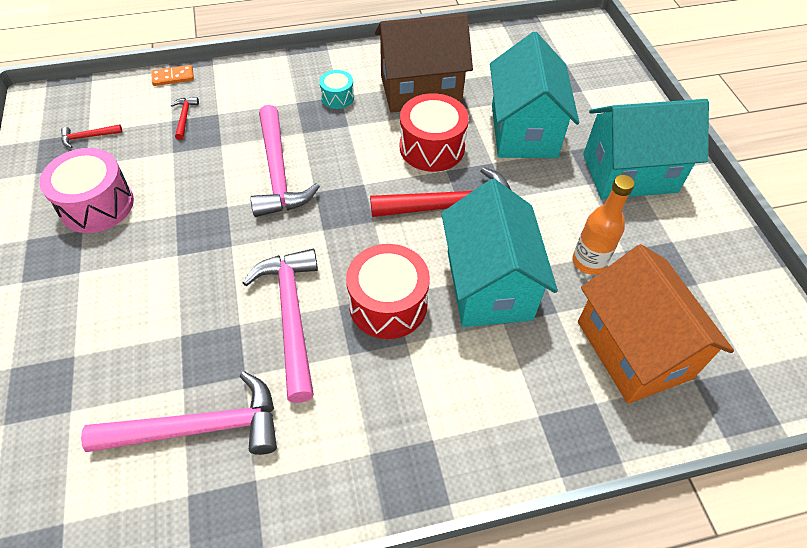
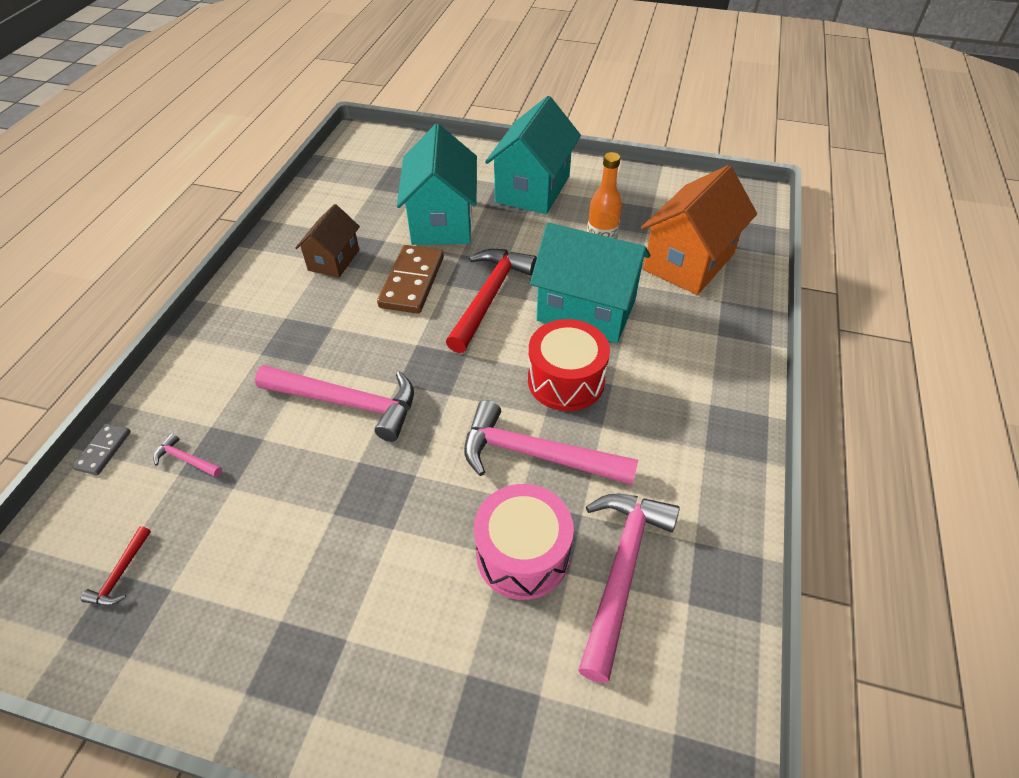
camera: 60 degrees left, 5 degrees down
pink drum [39,148,134,233] -> pink drum moved to [474,484,574,600]
orange domino [151,65,194,86] -> grey domino [72,423,131,475]
red hammer [171,97,199,140] -> pink hammer [153,433,222,477]
turquoise drum [319,70,354,109] -> none
brown house [375,13,473,113] -> brown house [295,204,360,278], size x0.58
red drum [400,93,469,172] -> brown domino [377,245,444,314]
turquoise house [490,32,579,158] -> turquoise house turned 60 degrees clockwise [397,124,477,245]
orange house [578,244,734,404] -> orange house turned 60 degrees counterclockwise [641,165,757,295]

